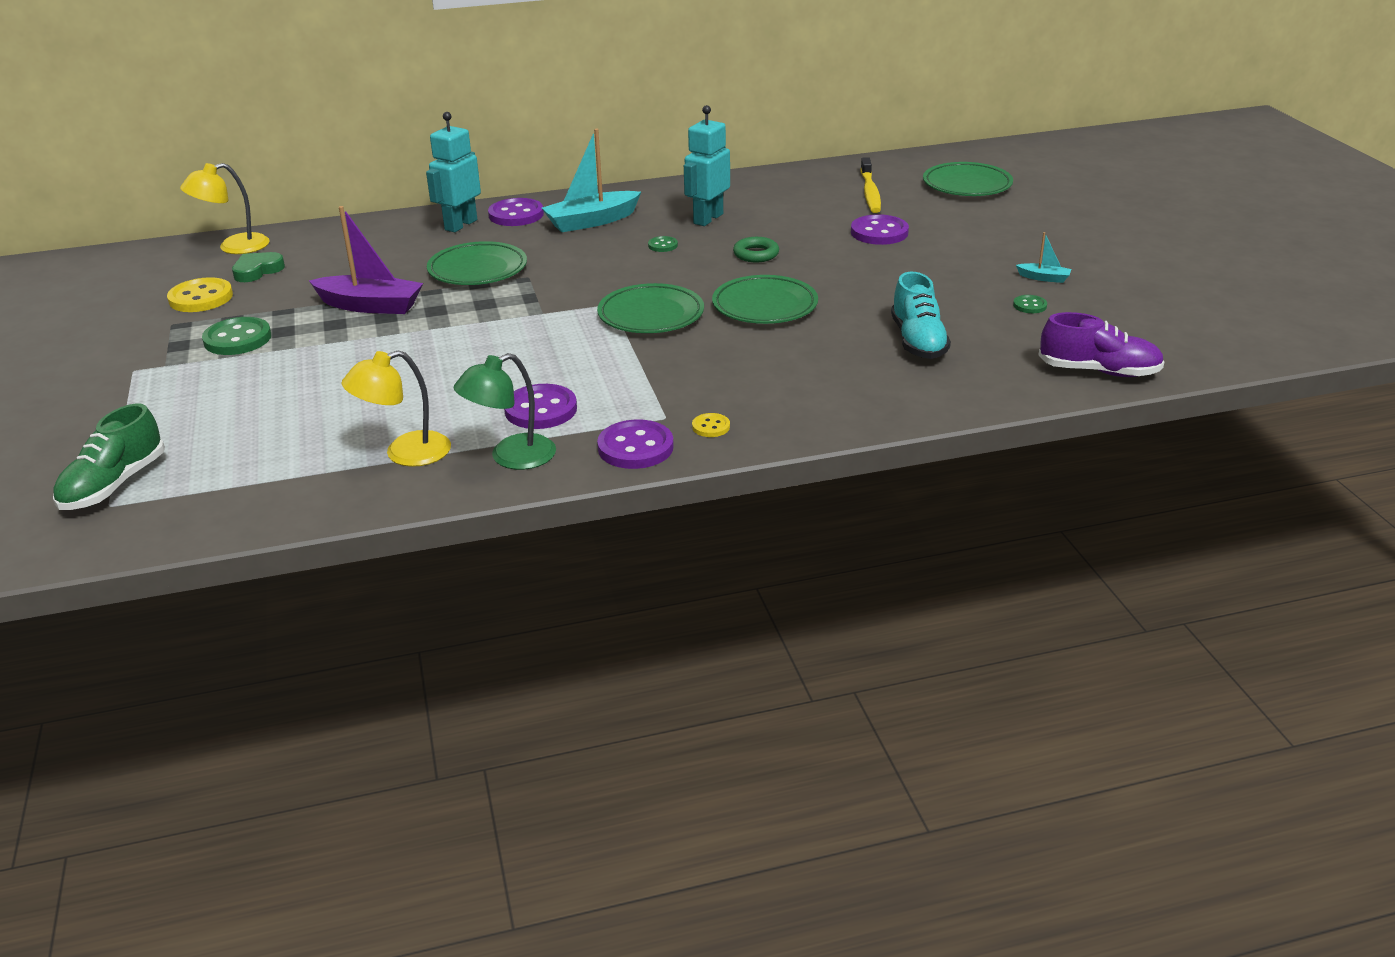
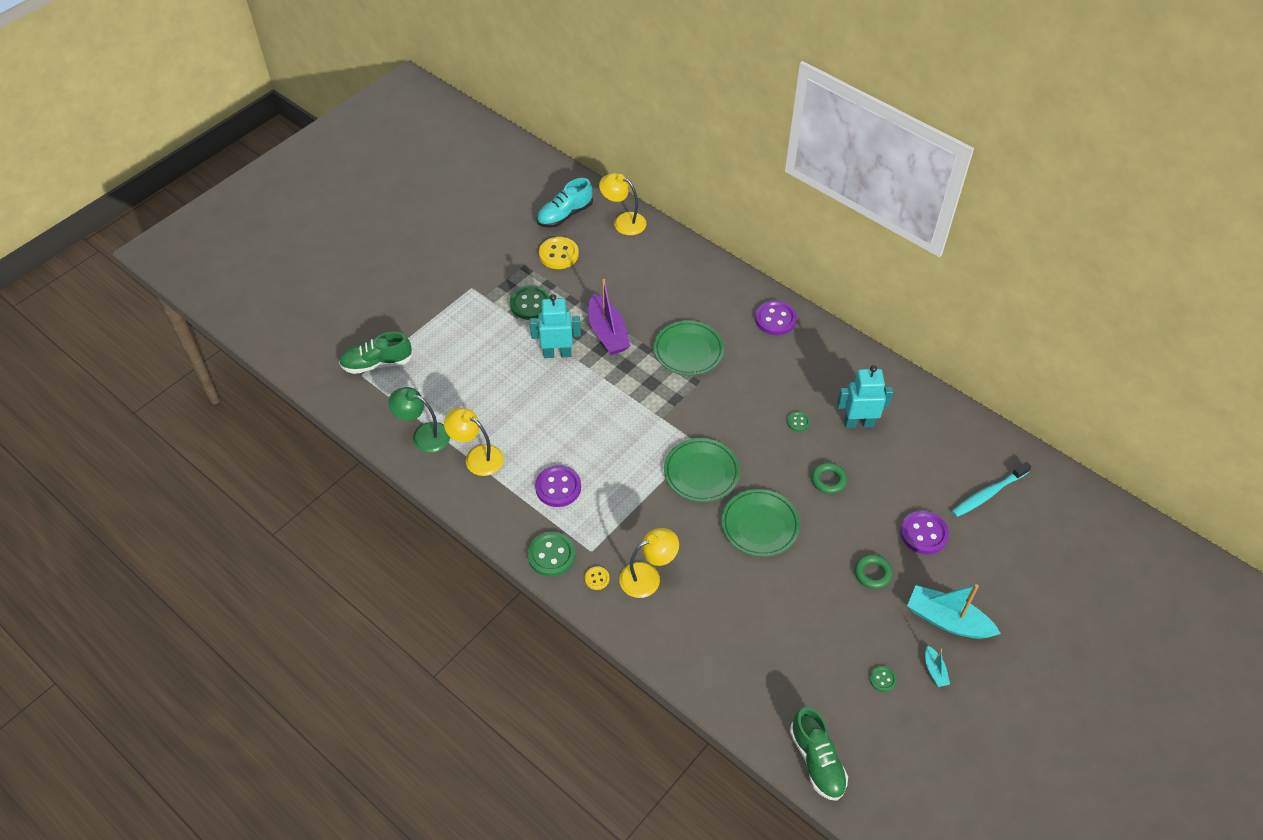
camera: 55 degrees right, 20 degrees up
green heart [232,252,285,282] -> none
turquoise robot [426,112,481,232] -> turquoise robot moved to [530,294,581,358]
green lamp [453,353,556,470] -> green lamp moved to [388,387,450,453]
turquoise boat [542,129,641,232] -> turquoise boat moved to [907,584,1001,639]
purple button [597,420,674,469] -> green button [528,532,575,577]
yellow toothbrush [860,157,881,213] -> turquoise toothbrush [952,462,1032,517]
turquoise shoe [891,272,951,359] -> turquoise shoe moved to [537,178,593,228]
green plate [923,162,1013,196] -> none
purple shoe [1038,312,1164,377] -> green shoe [790,707,848,801]
none -> yellow lamp [619,528,679,598]
none -> green ring [855,554,893,589]

